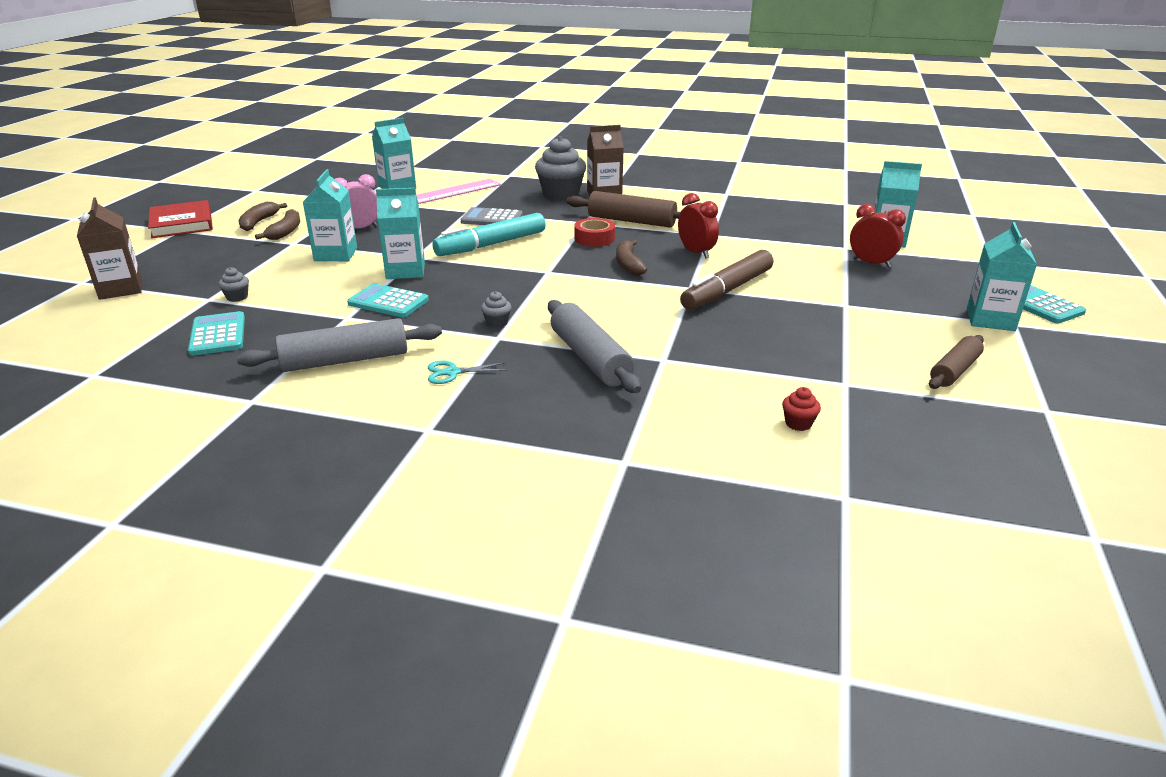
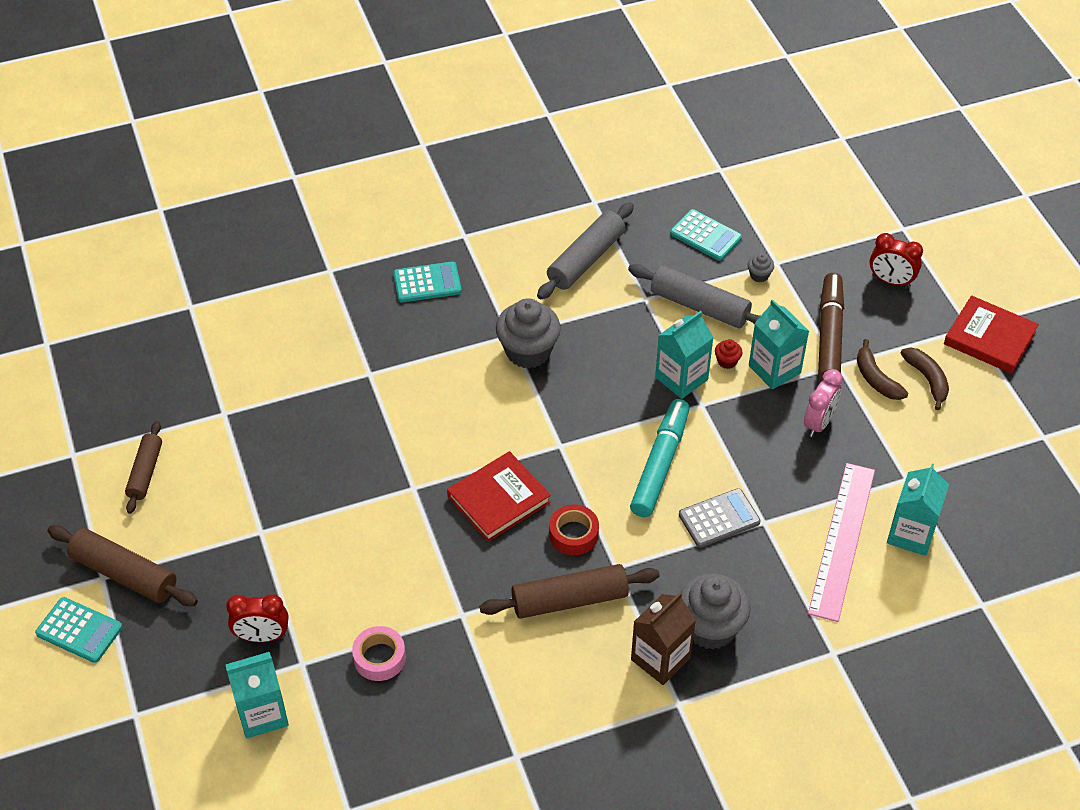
camera: 145 degrees right, 20 degrees up
brown carton [77,197,142,300] -> none
turquoise calculator [347,283,429,318] -> turquoise calculator moved to [393,262,462,302]
turquoise scissors [428,360,508,384] -> none
grey cupcake [481,291,512,328] -> grey cupcake [496,298,561,369], size x2.34
grey rolling pin [548,300,641,393] -> grey rolling pin moved to [628,264,760,328]
brown banana [616,240,647,275] -> red book [447,451,551,542]
red clock [678,193,719,259] -> red clock moved to [870,233,923,287]
brown marker [680,250,773,310] -> brown marker moved to [818,273,844,381]
red cupcake [782,387,821,431] -> red cupcake moved to [715,339,742,369]
turquoise carton [967,222,1037,331] -> brown rolling pin [47,525,198,606]
none -> pink tape [352,626,406,681]

